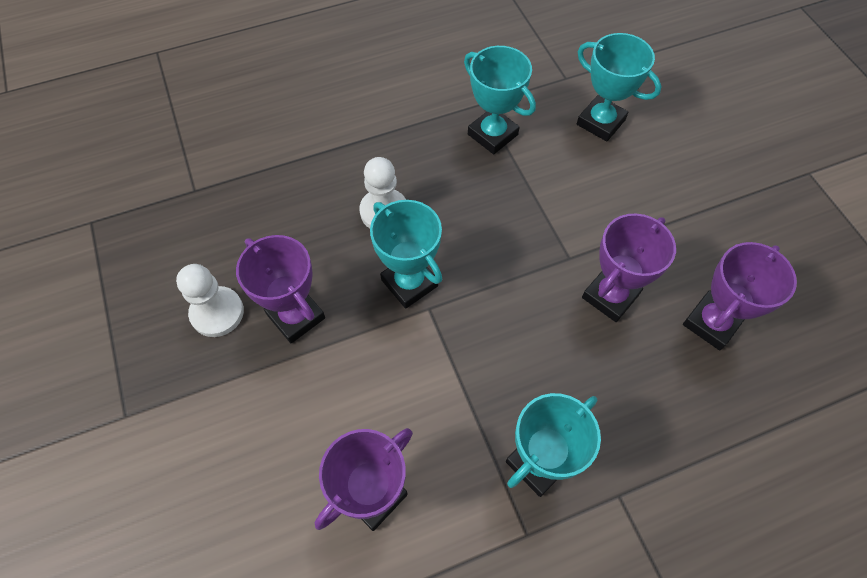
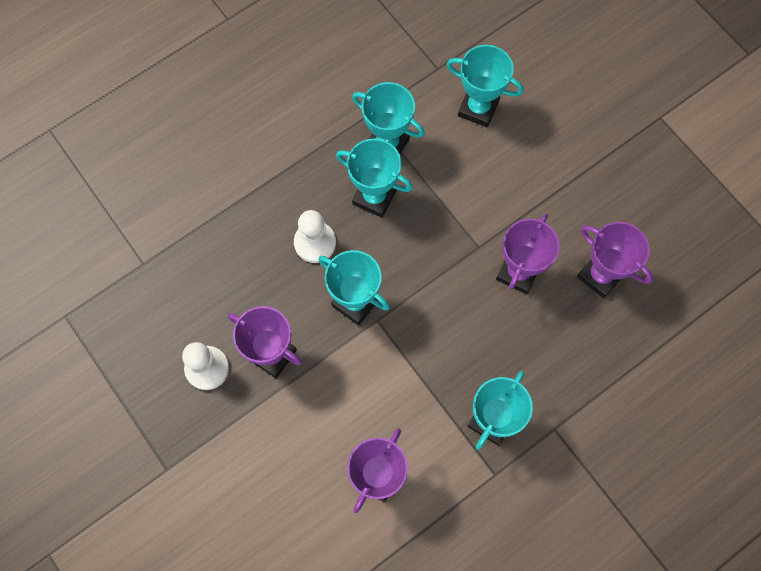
camera: 15 degrees left, 10 degrees up
purple trophy [683,242,797,350] -> purple trophy turned 75 degrees counterclockwise [577,222,653,298]
none -> turquoise trophy [336,138,413,218]

